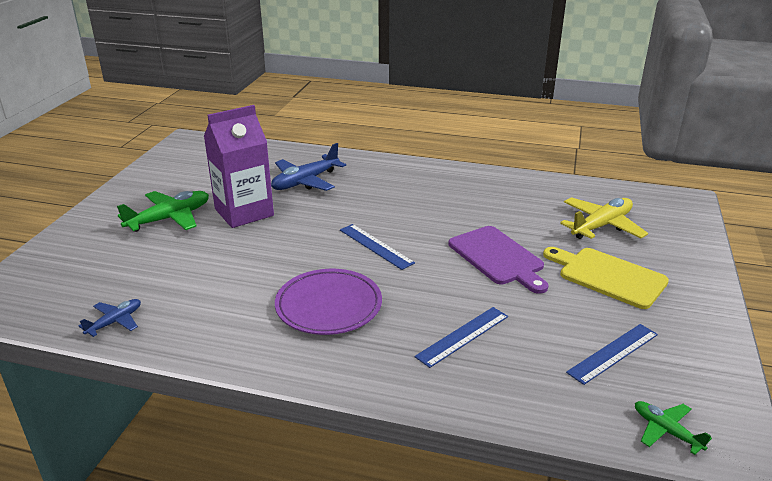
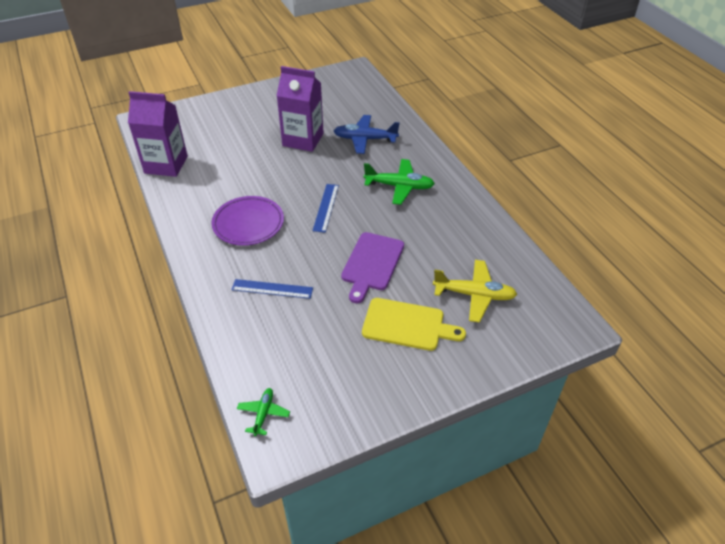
camera: 50 degrees right, 15 degrees up
blue plane [79,299,141,337] -> purple carton [128,91,188,177]
green plane [117,191,209,232] -> green plane moved to [364,159,435,205]
yellow cutting board [543,247,669,309] -> yellow cutting board turned 105 degrees clockwise [362,298,466,351]
blue ruler [566,324,658,385] -> none

